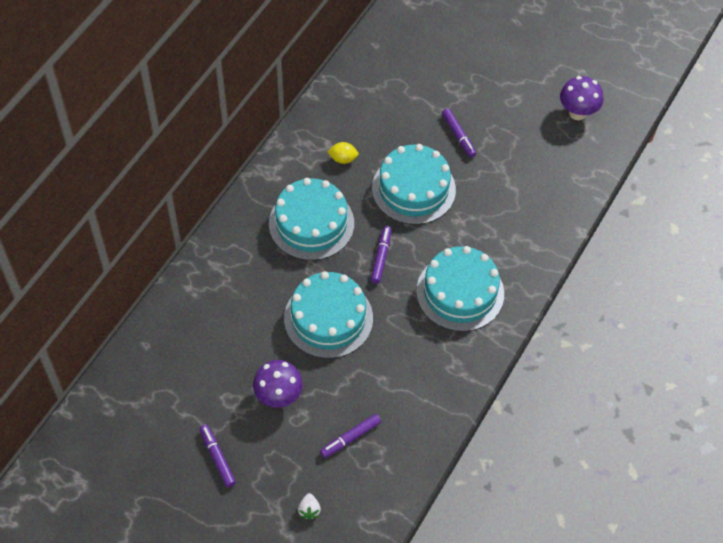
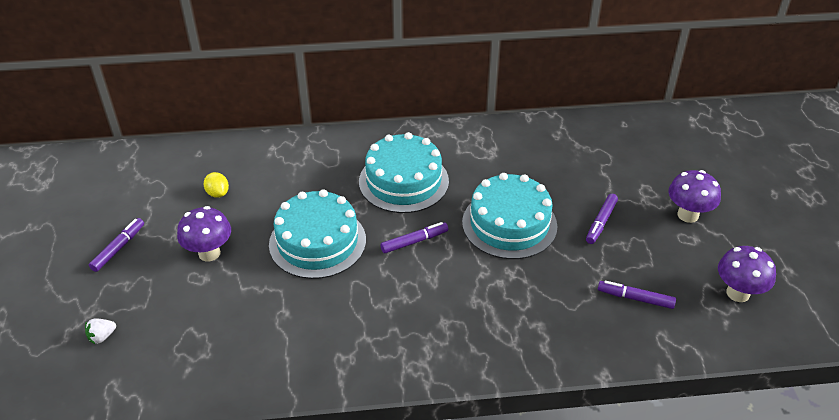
camera: 55 degrees right, 15 degrees down
purple marker [320,414,381,458] -> purple marker moved to [598,281,676,309]
yellow lemon [327,142,358,164] -> yellow lemon moved to [204,172,229,198]
turquoise cake [416,246,504,332] -> none
none -> purple mushroom [669,170,721,223]

